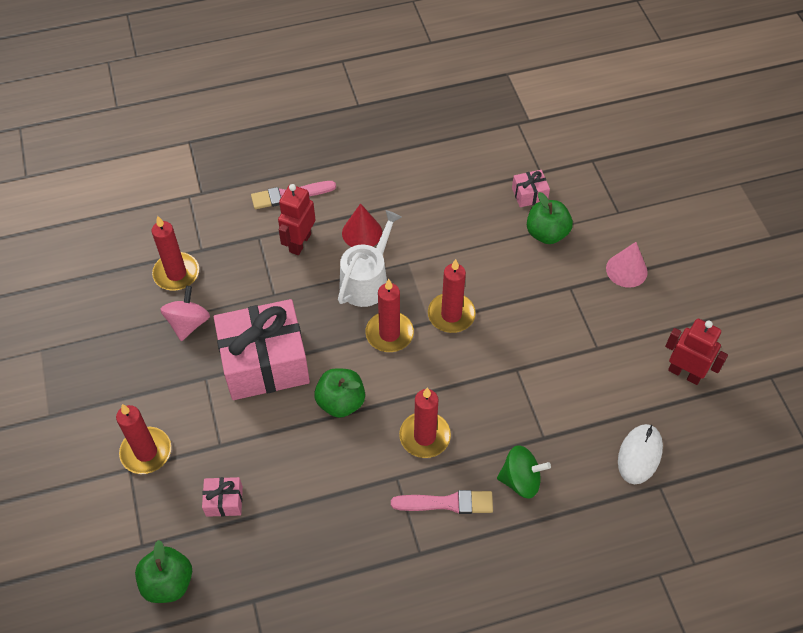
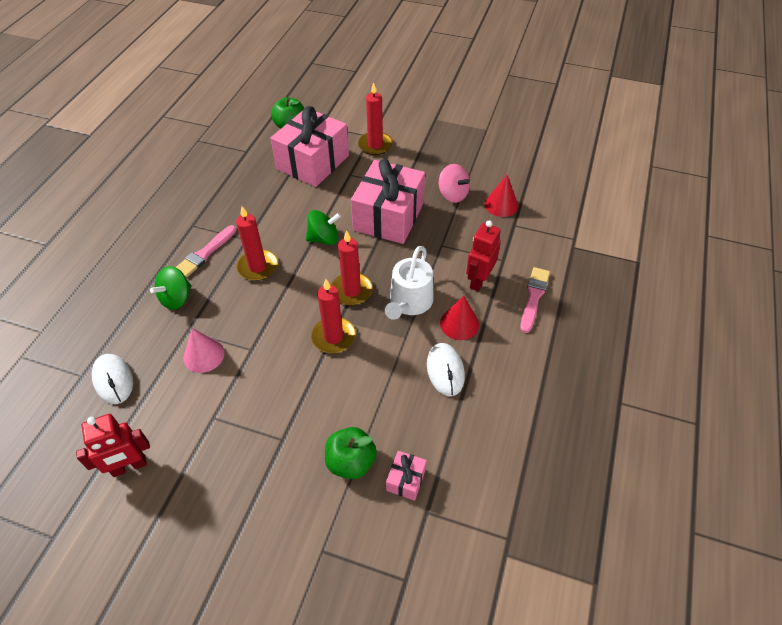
camera: 125 degrees right, 5 degrees down
red candle [152,216,199,290] -> red cone [485,175,518,217]
pink gift [202,477,243,517] -> pink gift [270,106,349,187], size x2.39
red robot [278,184,315,255] -> red robot turned 120 degrees counterclockwise [466,221,501,292]
green apple [314,368,365,418] -> green spinning top [306,210,341,245]
white watering can [338,210,401,307] -> white watering can turned 45 degrees clockwise [385,246,434,320]
pink cone [606,242,648,288] -> pink cone moved to [184,328,225,373]
none -> white mouse [427,343,465,396]

